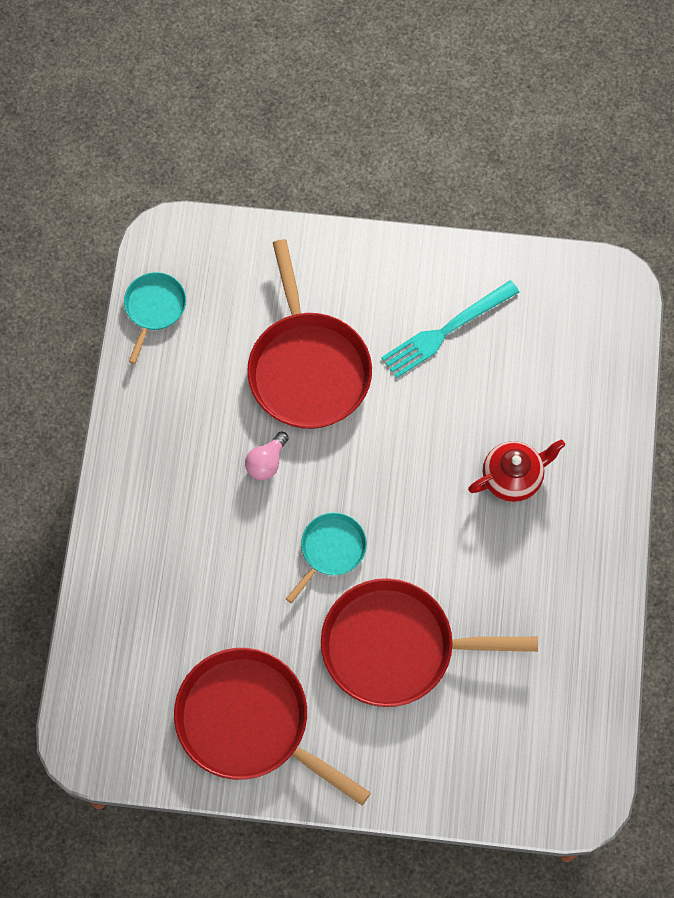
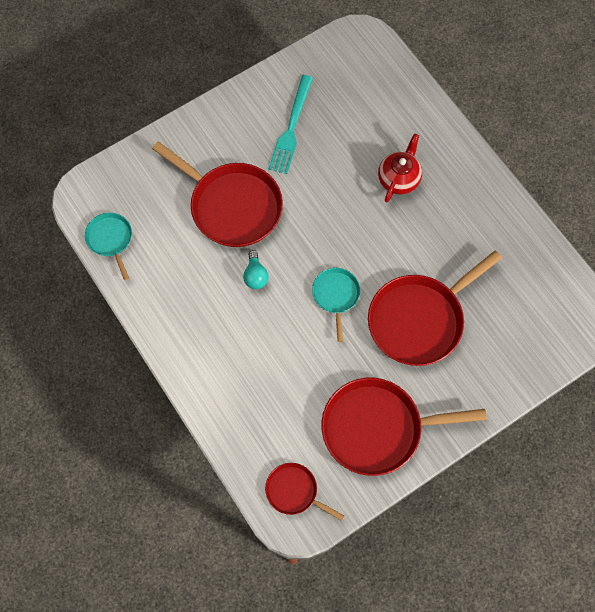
camera: 40 degrees left, 0 degrees up
pink light bulb [245,432,289,480] -> turquoise light bulb [243,250,269,289]
none -> red pan [265,463,344,521]

